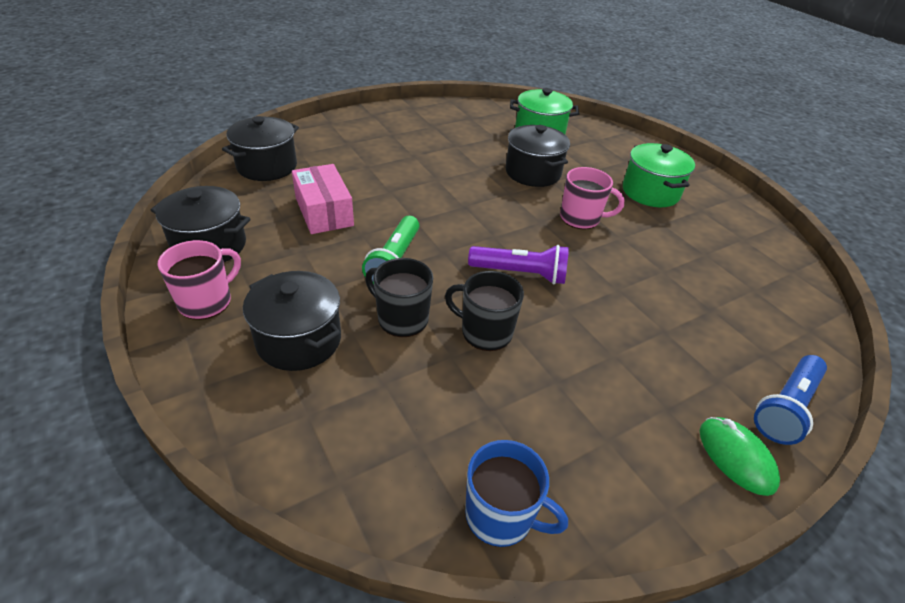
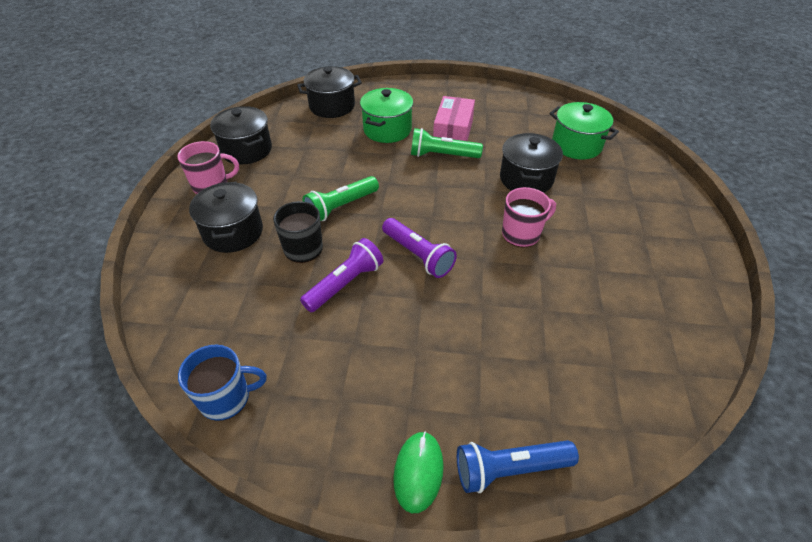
camera: 40 degrees right, 5 degrees up
pink box [292,164,354,234] -> pink box moved to [433,96,475,141]
black mug [445,271,524,351] -> purple flashlight [300,238,383,312]
blue mug [465,440,568,547] -> blue mug turned 75 degrees counterclockwise [178,345,267,421]
pink mug [560,167,624,230] -> pink mug turned 75 degrees counterclockwise [502,187,556,247]
green pot [623,143,695,207] -> green pot moved to [360,88,413,143]
none -> green flashlight [411,128,483,158]

